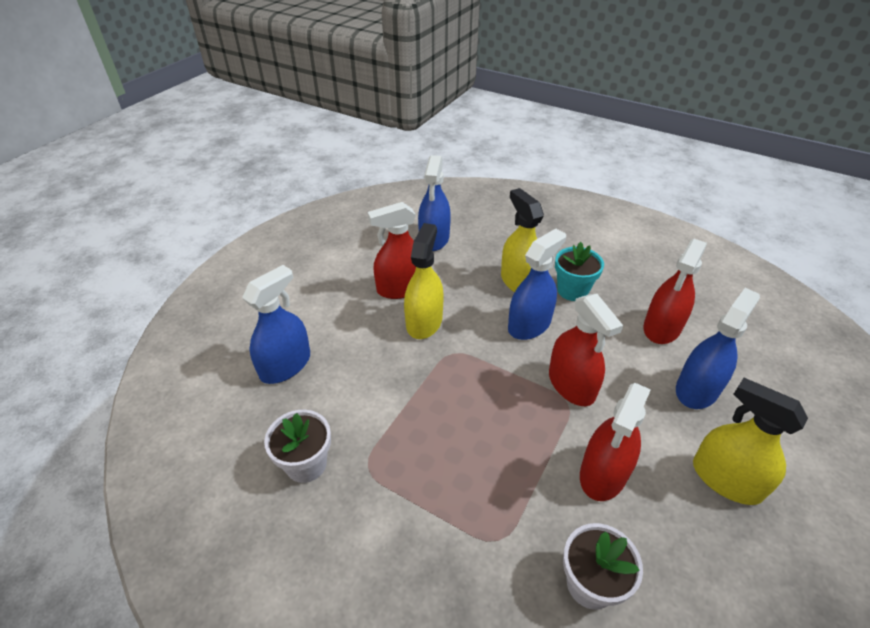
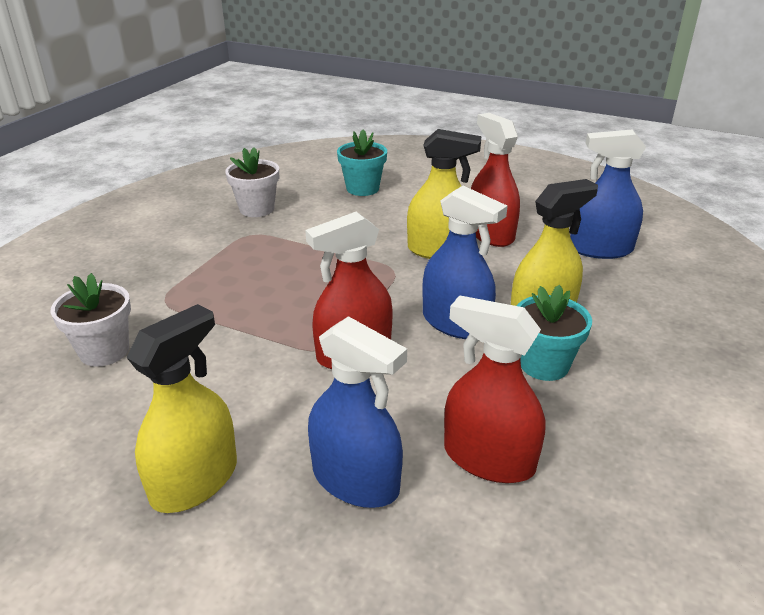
camera: 85 degrees right, 10 degrees down
blue spray bottle [242,265,310,384] -> turquoise flower pot [337,129,387,196]
red spray bottle [580,383,651,501] -> none

